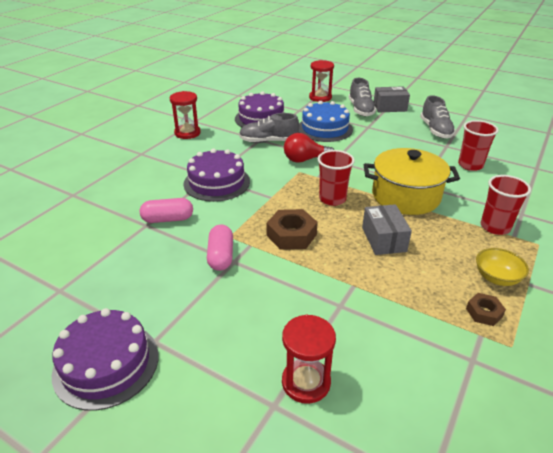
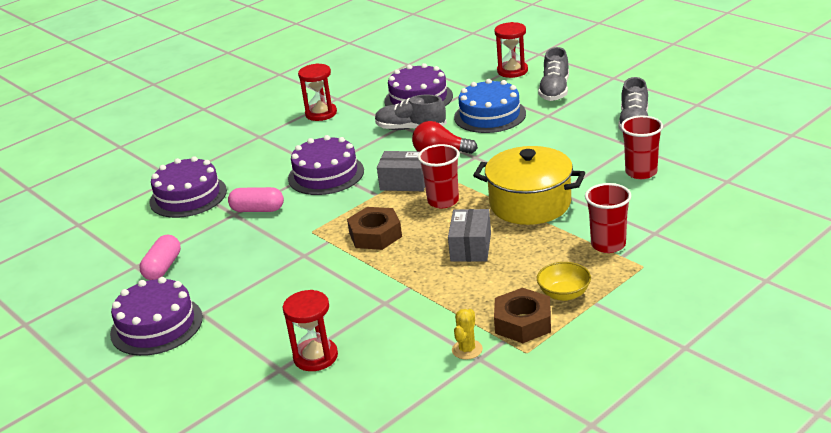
camera: 20 degrees right, 5 degrees down
pink capsule [207,224,233,271] -> pink capsule moved to [139,235,181,280]
grey box [374,86,410,112] -> grey box moved to [377,151,425,191]
brown nut [466,293,506,326] -> brown nut [494,288,551,343], size x1.73
none -> purple cake [149,156,227,218]
none -> yellow cactus [452,309,483,360]

